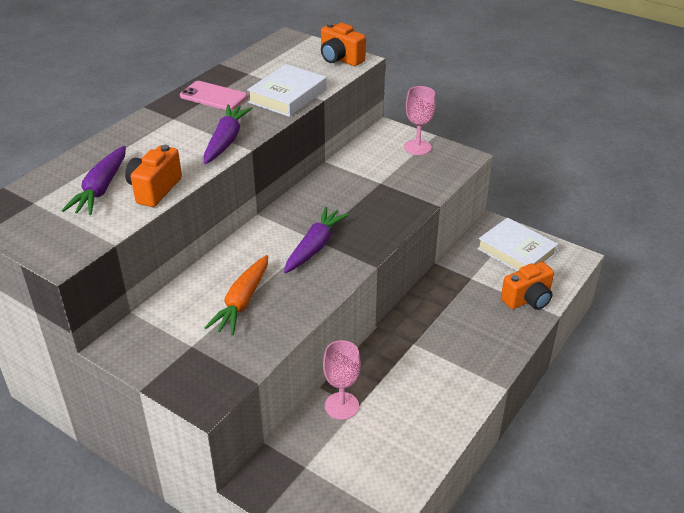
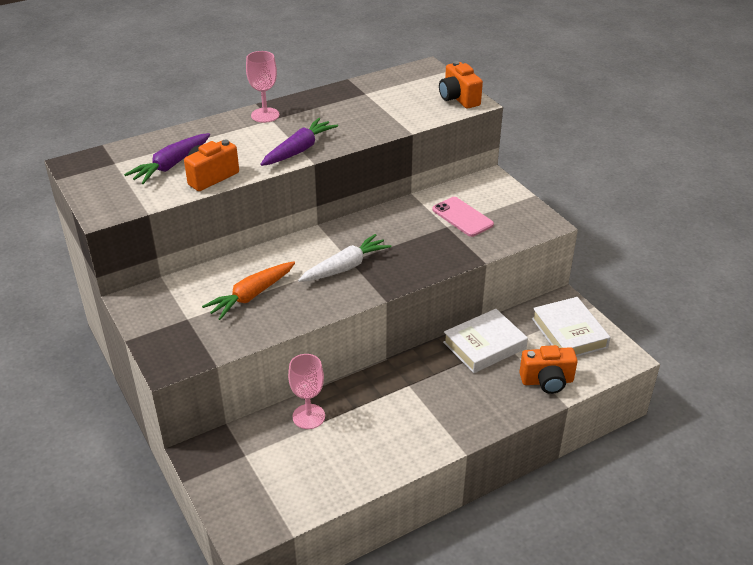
camera: 25 degrees right, 0 degrees up
pink phone [180,81,247,110] -> pink phone moved to [432,197,494,237]
white book [247,64,327,117] -> white book moved to [443,309,528,373]
purple carrot [284,207,349,273] -> white carrot [298,234,391,282]
pink goblet [404,86,436,155] -> pink goblet moved to [246,51,280,123]

